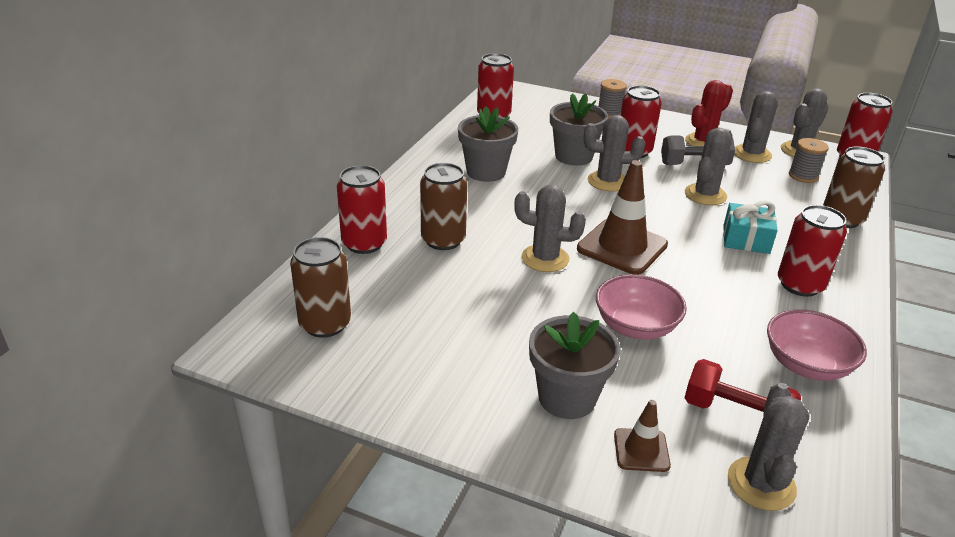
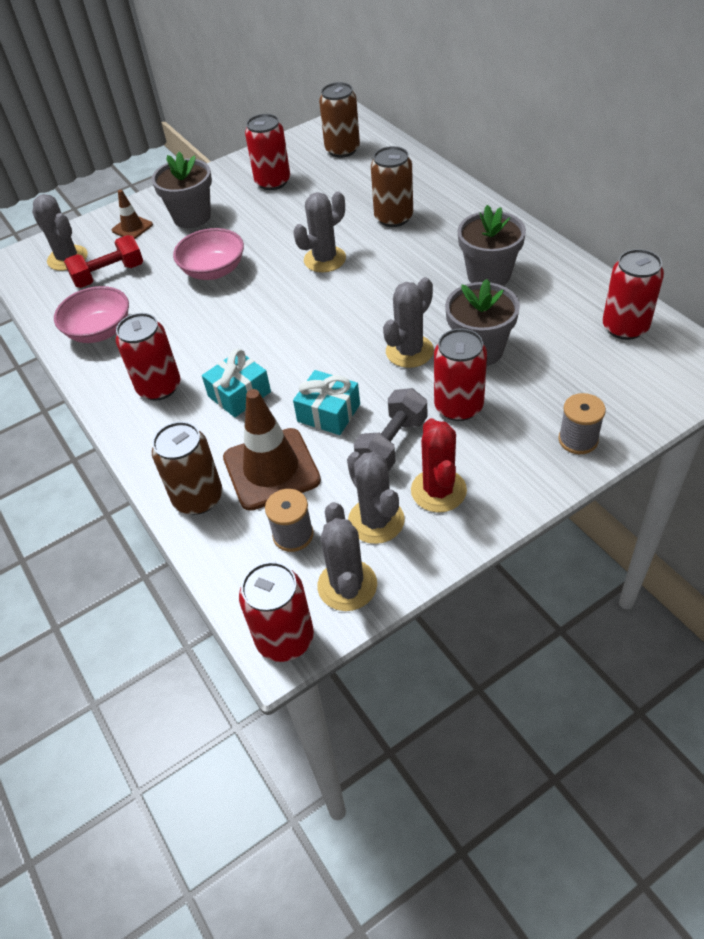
camera: 130 degrees right, 15 degrees up
red can [337,165,387,254] -> red can moved to [245,114,290,190]
brown traffic cone [577,160,668,275] -> brown traffic cone moved to [223,389,321,511]
grey cactus [685,127,733,205] -> turquoise gift [293,370,360,435]

